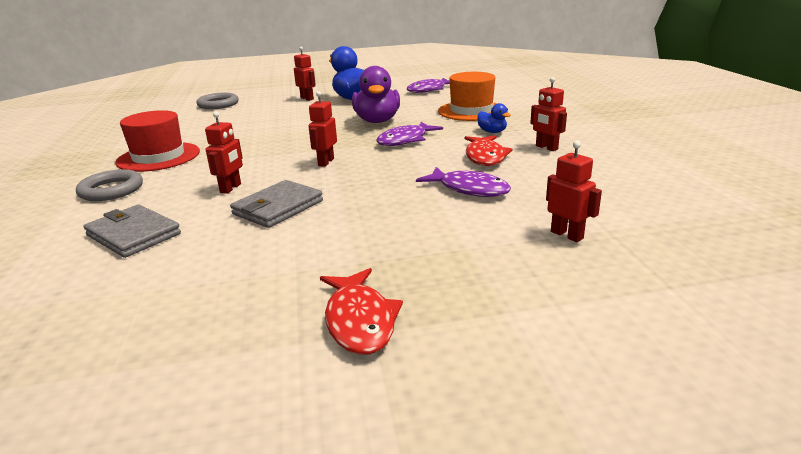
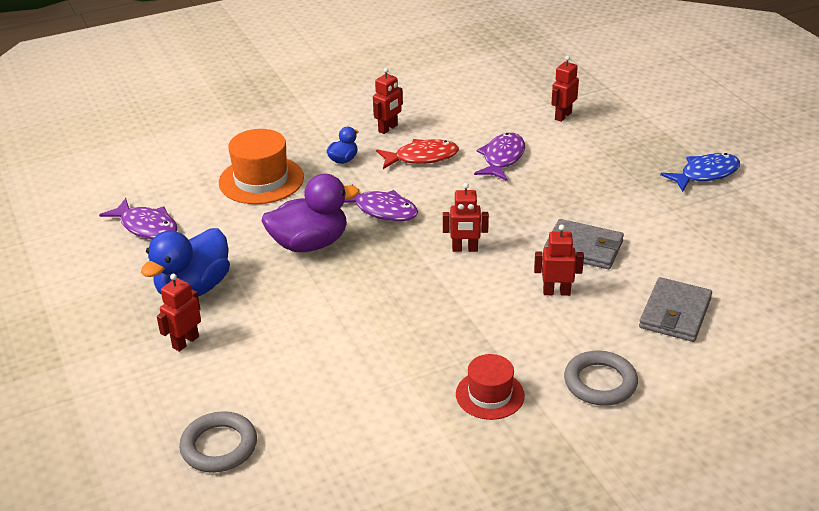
camera: 105 degrees left, 10 degrees up
red hat [115,110,200,172] -> red hat [456,354,525,420], size x0.63
red fish [320,268,403,355] -> blue fish [660,153,740,192]

